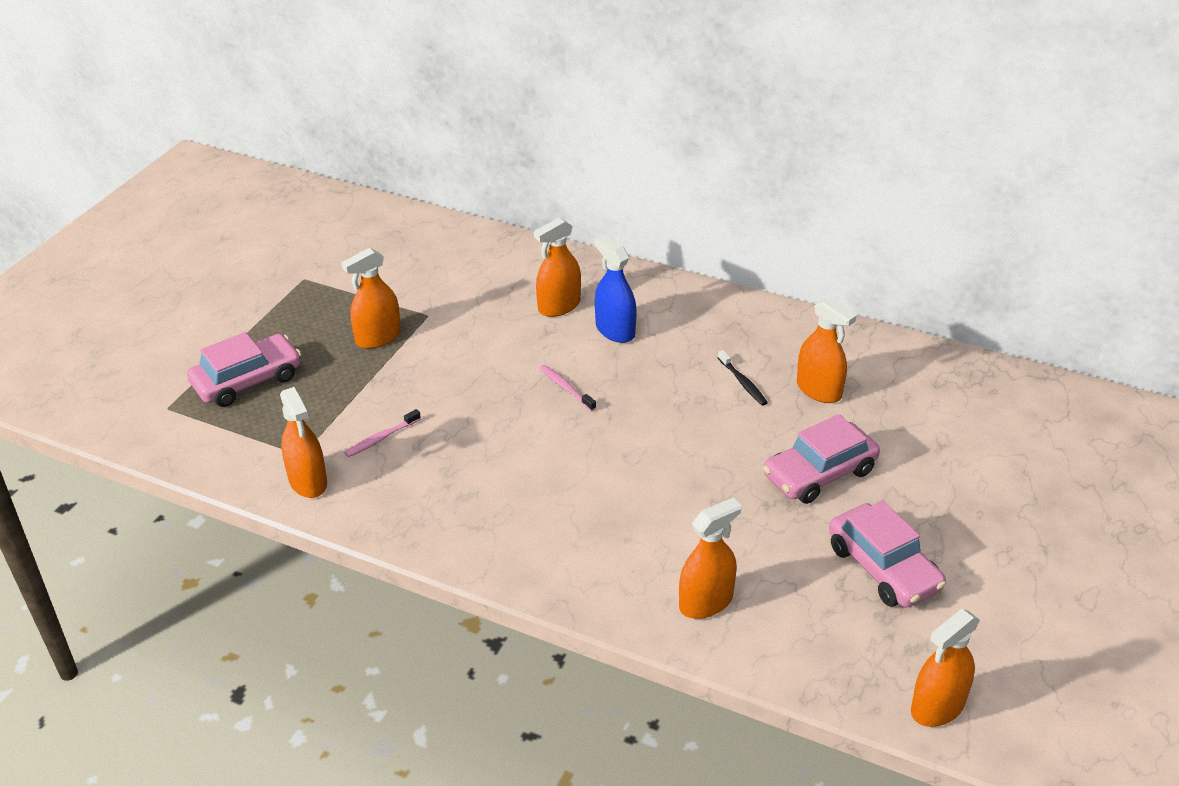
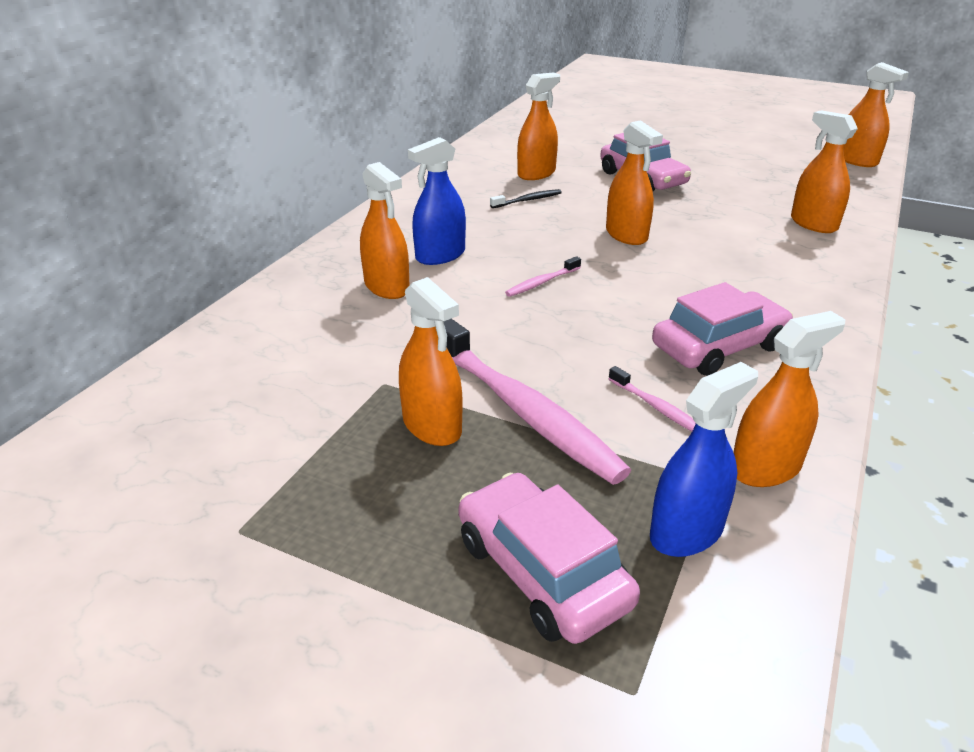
camera: 90 degrees left, 5 degrees down
pink car [829,501,946,608] -> pink car moved to [652,282,793,376]
none -> pink toothbrush [444,319,631,485]
none -> orange spray bottle [606,120,663,245]
none -> blue spray bottle [650,362,758,557]

